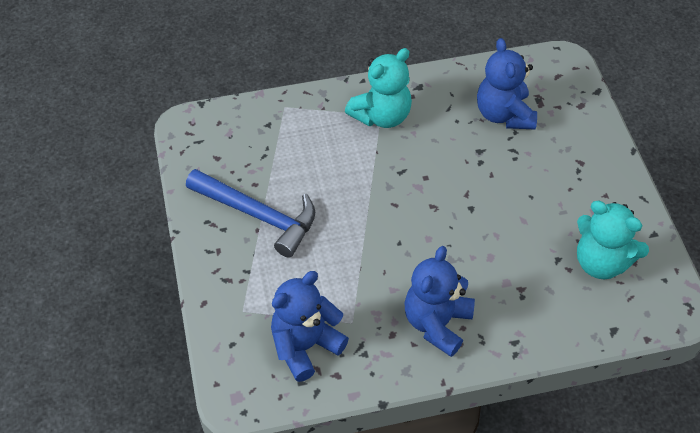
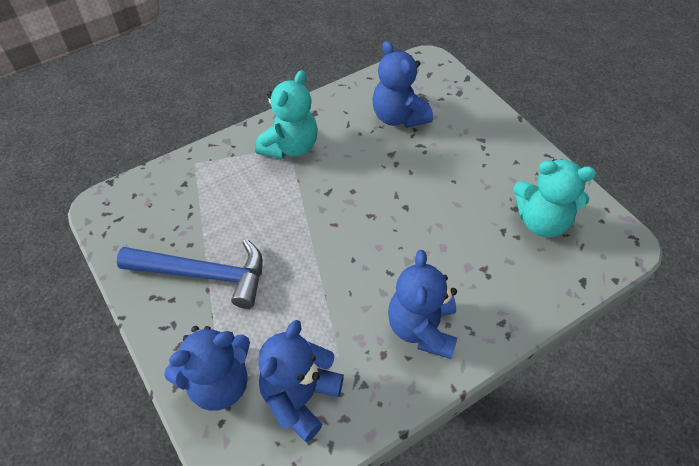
camera: 20 degrees left, 0 degrees up
none -> blue teddy bear [164,326,250,411]

